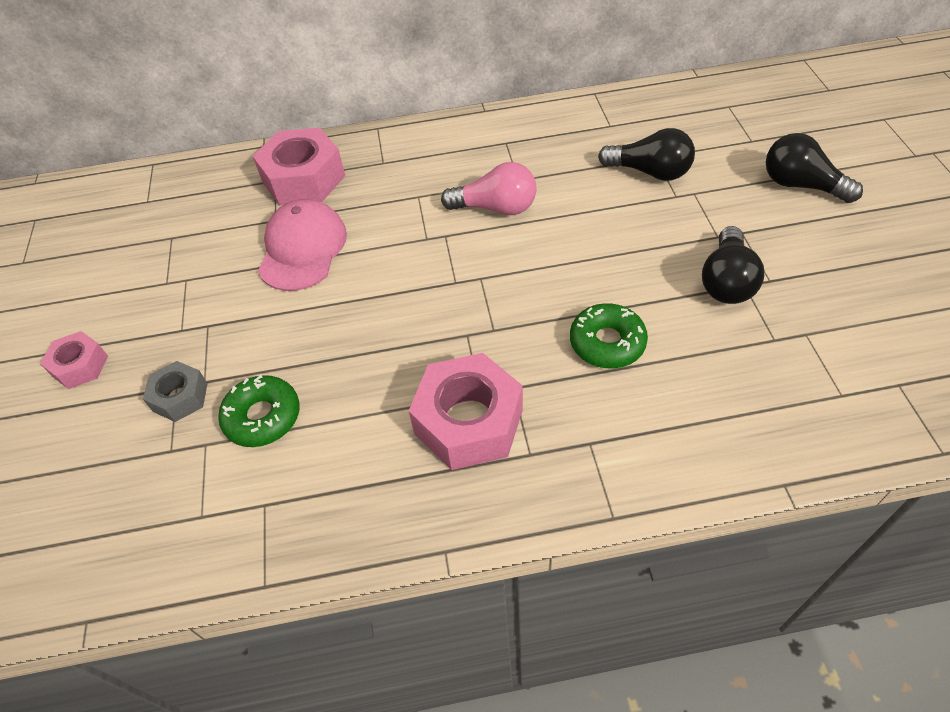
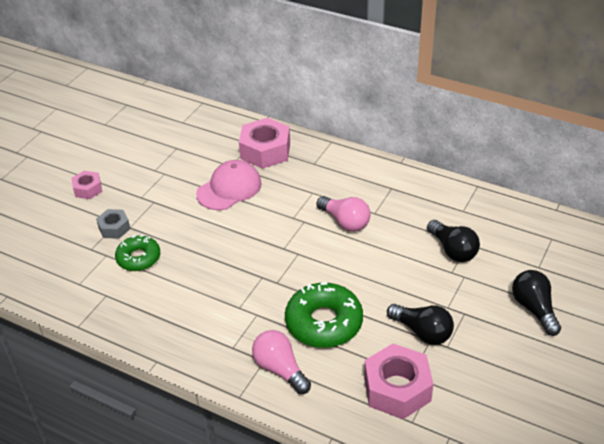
camera: 35 degrees right, 10 degrees down
pink nut [409,353,523,470] -> pink nut moved to [364,343,434,419]
green donut [570,303,648,368] -> green donut [285,282,363,348], size x1.60
black light bulb [702,226,764,304] -> black light bulb turned 105 degrees counterclockwise [387,304,454,345]
none -> pink light bulb [252,330,311,394]

